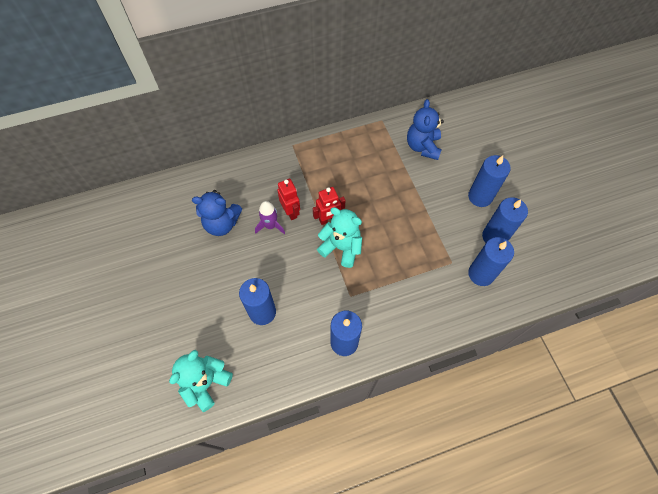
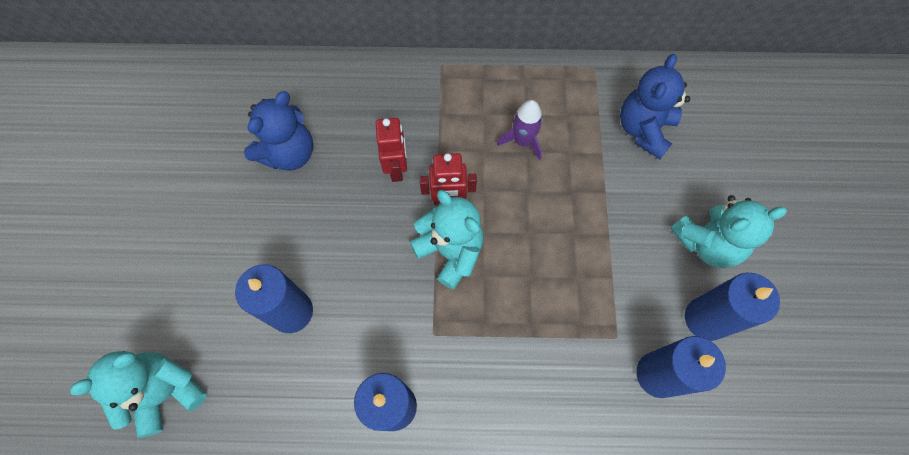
camera: 20 degrees right, 5 degrees up
blue teddy bear [192,190,242,236] -> blue teddy bear turned 75 degrees counterclockwise [244,91,313,171]
purple rocket [255,201,285,234] -> purple rocket moved to [497,100,543,161]
blue candle [468,155,511,207] -> turquoise teddy bear [671,195,787,268]

